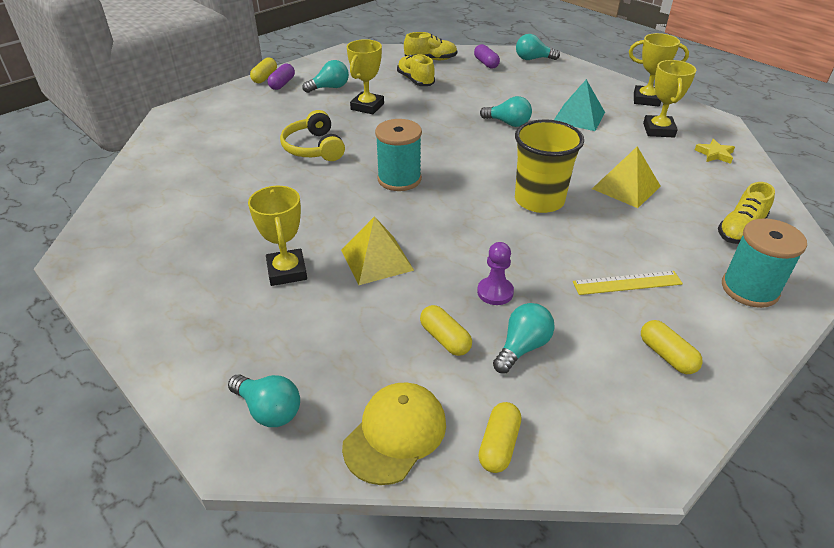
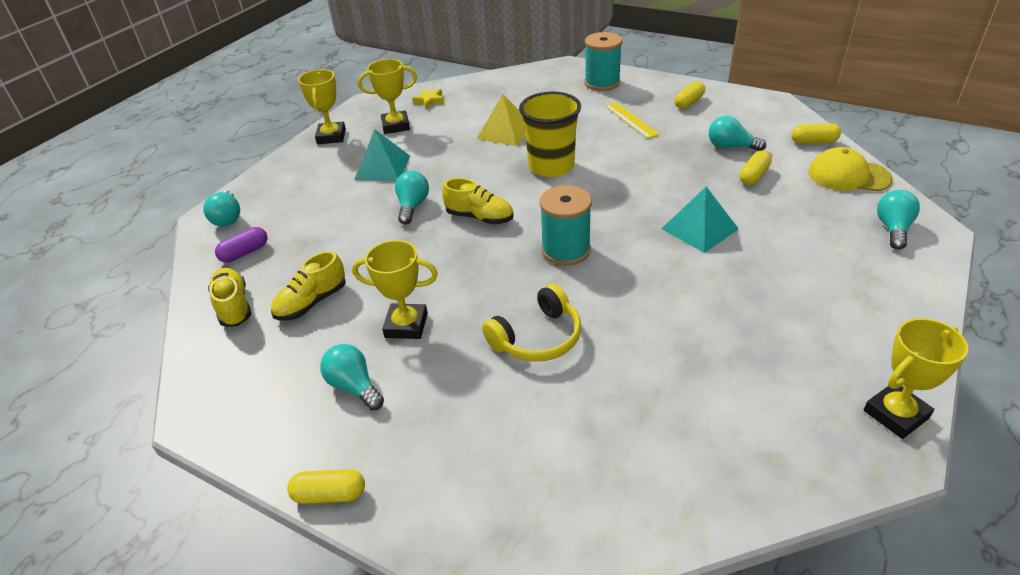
camera: 105 degrees left, 0 degrees up
yellow trophy [248,186,307,286] -> yellow trophy moved to [864,318,968,439]
purple capsule [268,64,295,90] -> none
yellow pyramid [341,216,414,285] -> turquoise pyramid [661,187,739,253]
purple pawn [477,242,514,305] -> none
yellow shoe [718,182,775,244] -> yellow shoe moved to [442,178,514,225]

